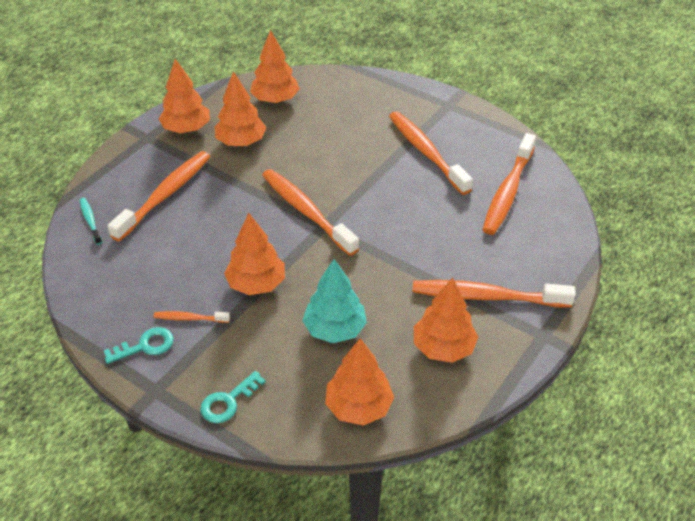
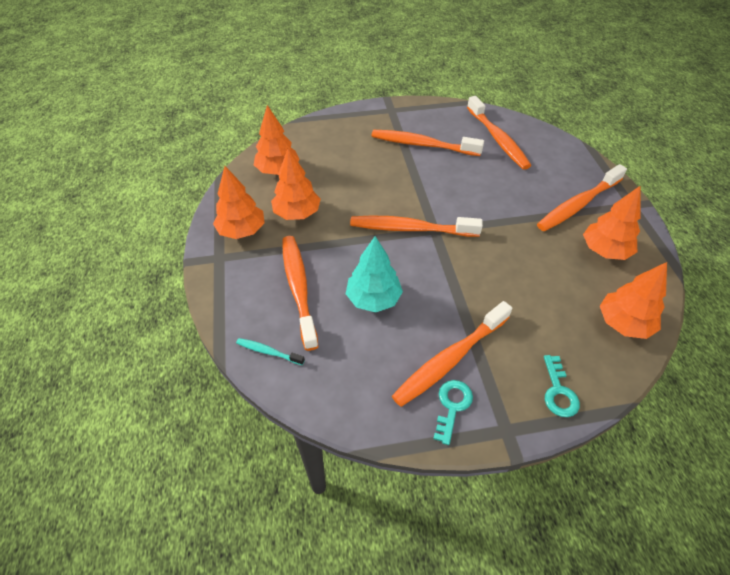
camera: 45 degrees left, 5 degrees up
orange toothbrush [154,311,230,323] -> orange toothbrush [392,301,512,407], size x2.12
orange tree [224,213,285,295] -> none
turquoise tree [302,259,367,343] -> turquoise tree moved to [346,236,403,312]

